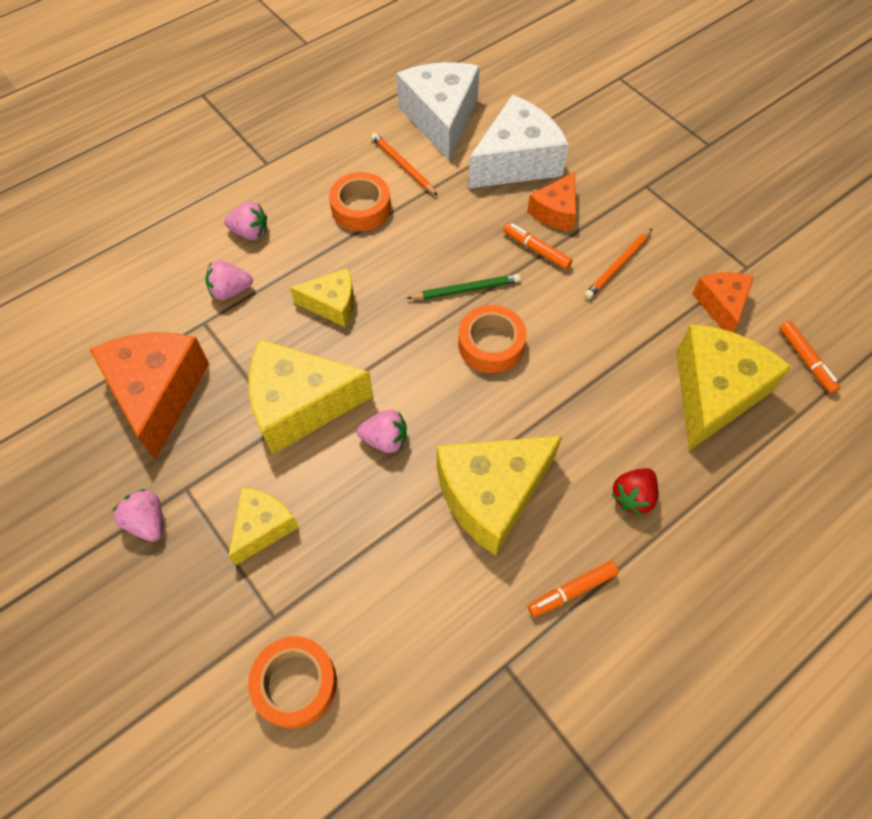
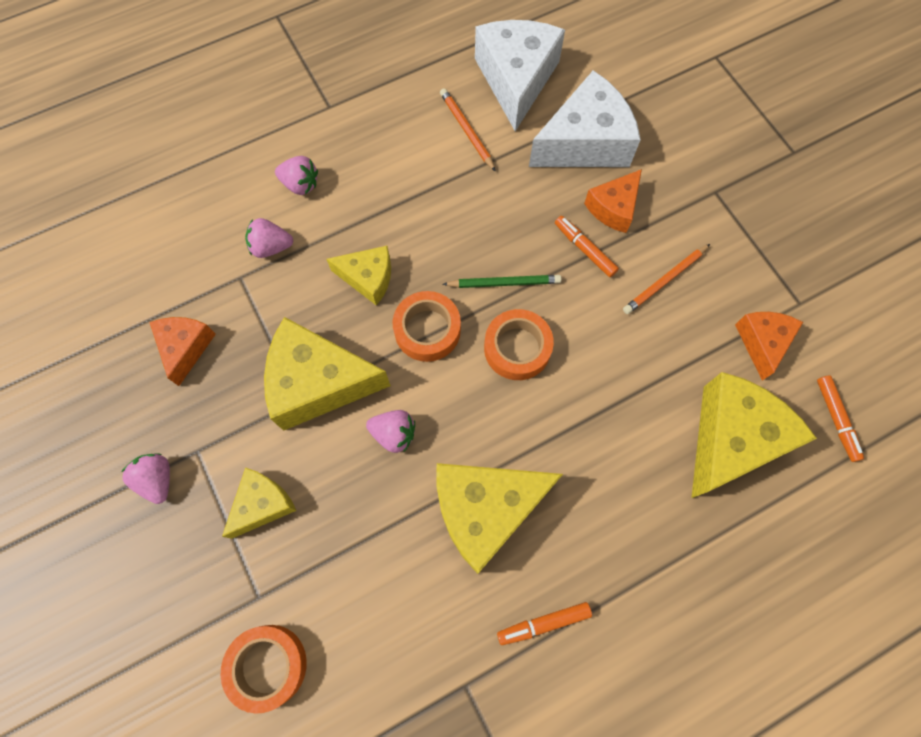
camera: 10 degrees right, 10 degrees up
orange cheese [89,332,209,460] -> orange cheese [149,317,216,386], size x0.56
orange tape [329,172,391,231] -> orange tape moved to [393,291,461,362]
red strawberry [611,468,658,516] -> none

